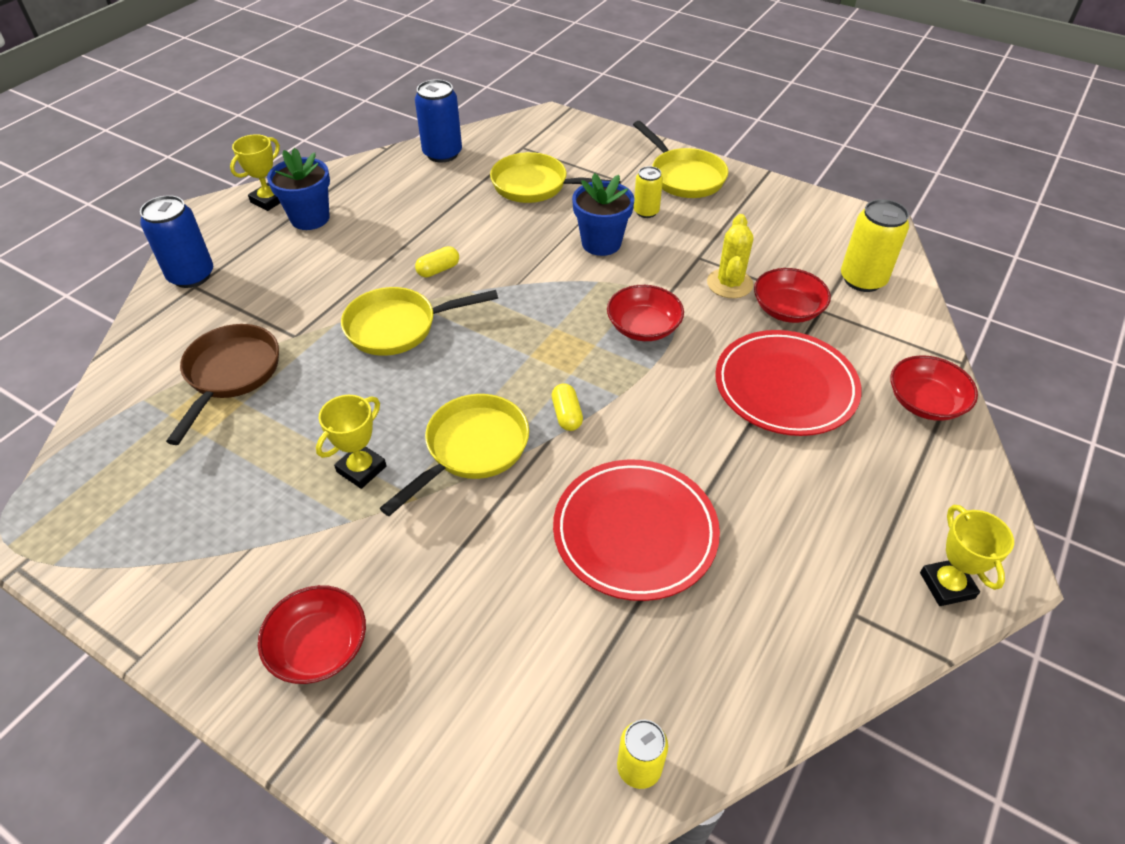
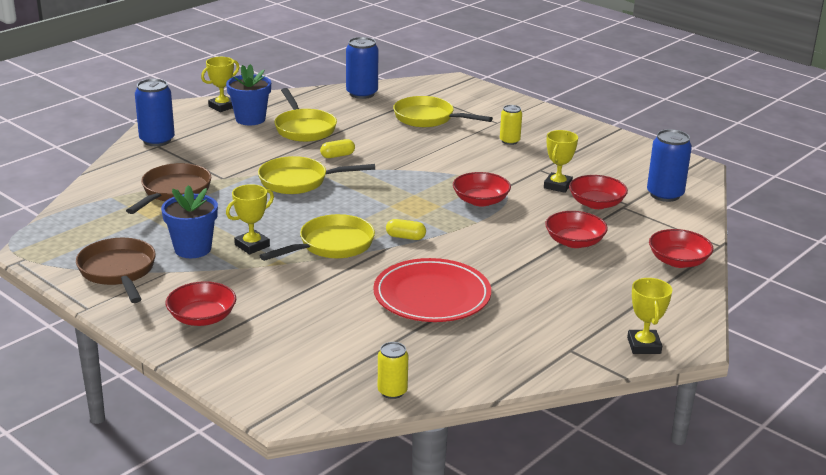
camera: 10 degrees right, 20 degrees down
yellow capsule [552,384,583,431] -> yellow capsule turned 75 degrees counterclockwise [386,219,426,240]
blue flower pot [572,173,635,256] -> blue flower pot moved to [161,185,218,258]
yellow pan [633,121,728,198] -> yellow pan moved to [274,88,337,142]
yellow cactus [707,214,753,298] -> yellow trophy [544,130,578,193]
red plate [715,330,862,436] -> red bowl [545,211,608,248]
yellow can [841,199,909,292] -> blue can [647,129,692,202]
none -> brown pan [76,238,156,303]

